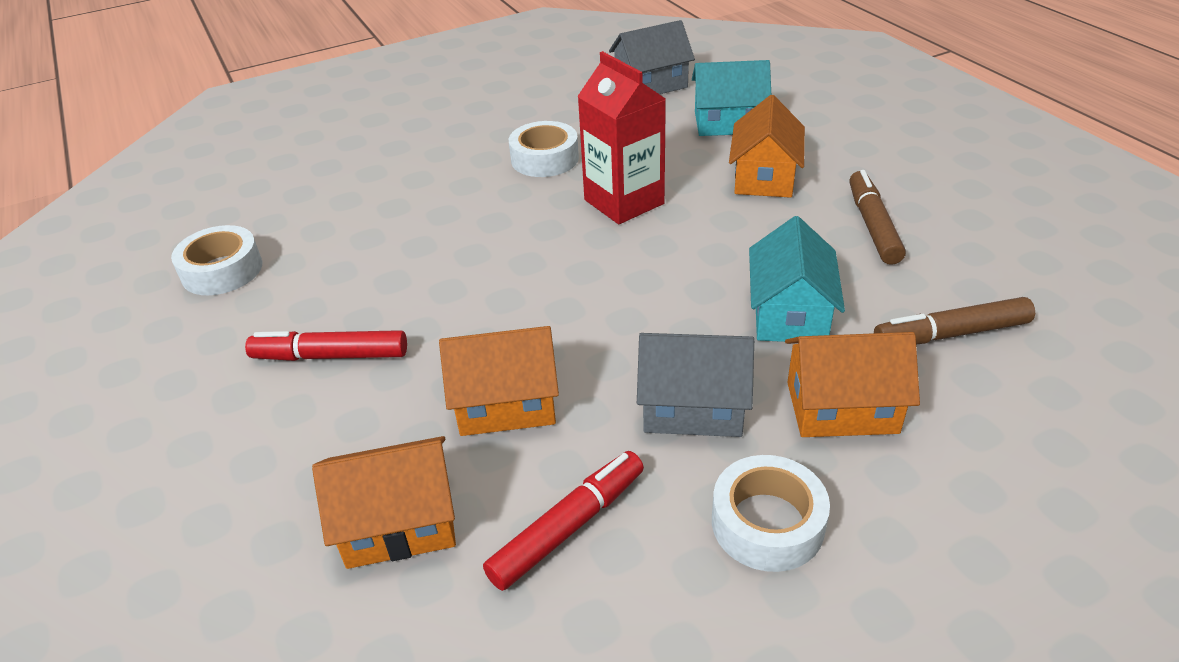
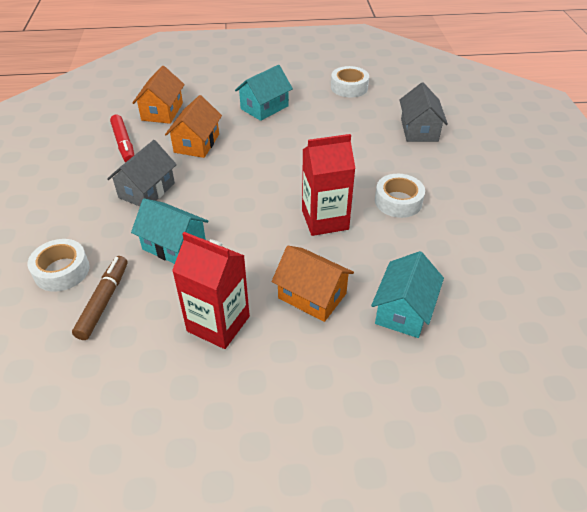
camera: 110 degrees right, 5 degrees up
red marker [245,330,407,361] -> turquoise house [235,65,293,121]
grey house [609,20,695,94] -> grey house moved to [399,83,448,142]
white tape [712,455,830,572] -> white tape moved to [28,239,90,292]
orange house [785,332,920,437] -> none
brown marker [849,170,906,265] -> red carton [172,232,250,349]

